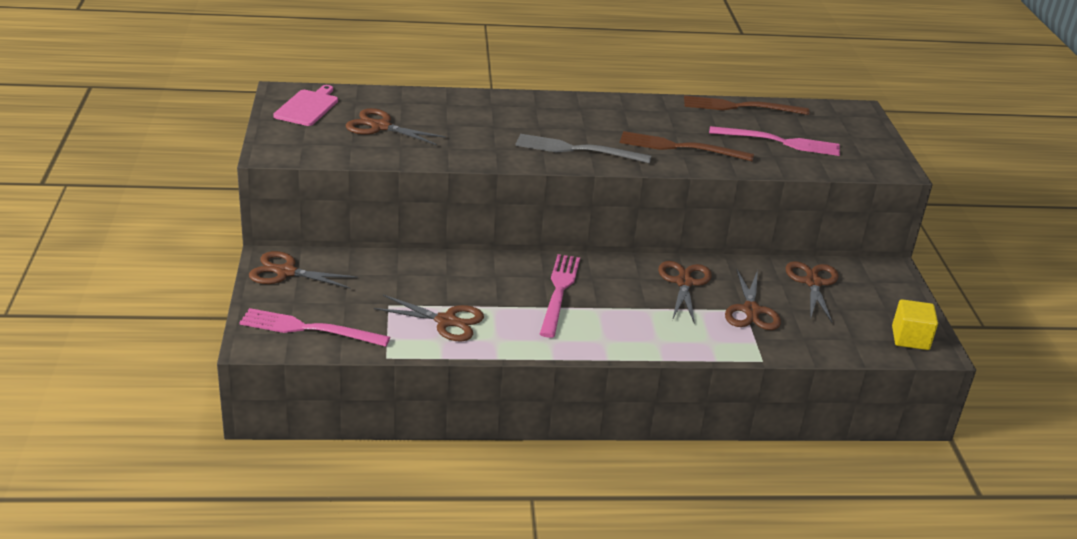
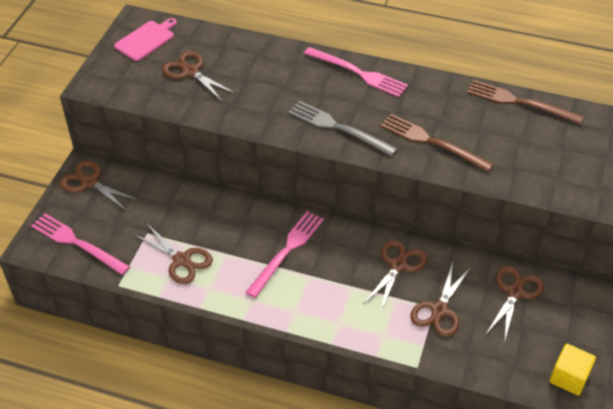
camera: 25 degrees right, 15 degrees up
pink fork [709,126,840,156] -> pink fork moved to [304,47,408,97]

